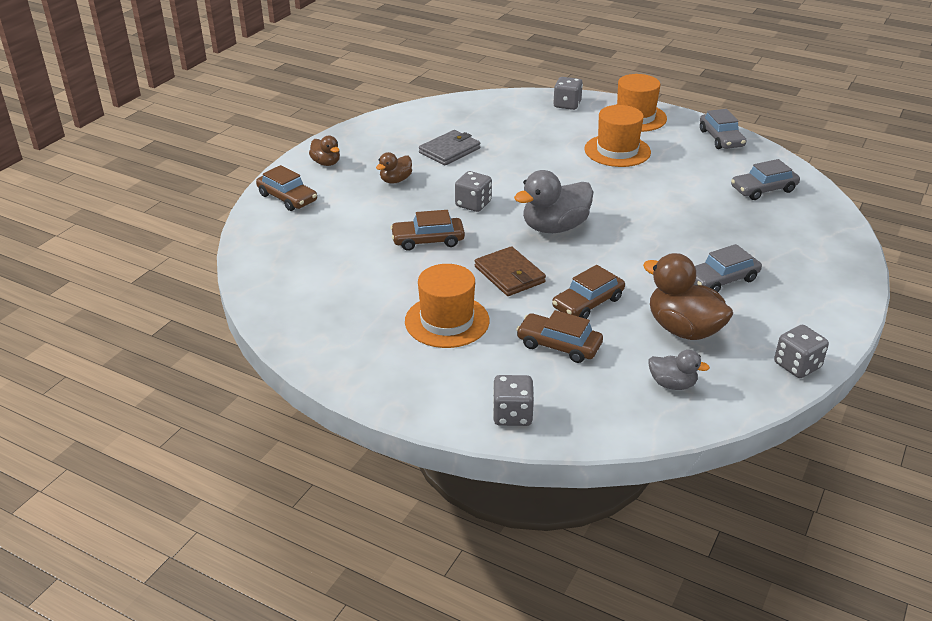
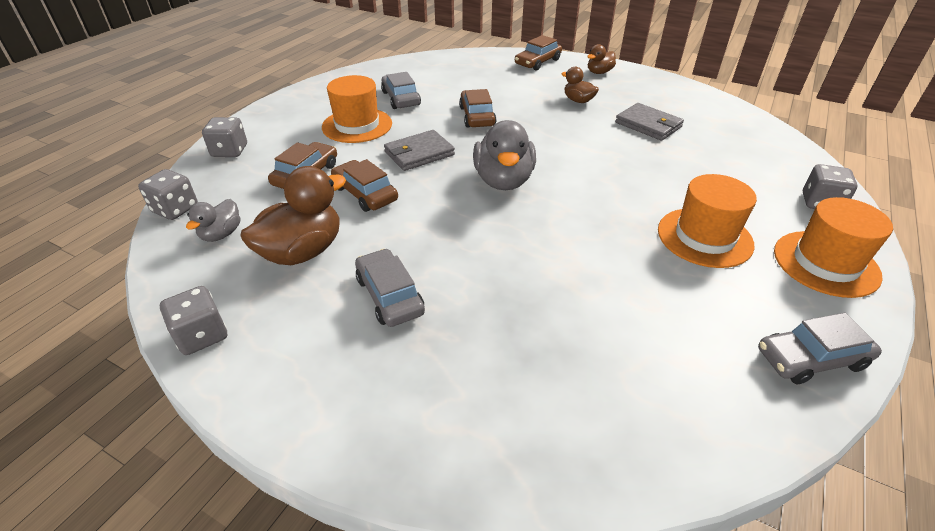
camera: 90 degrees right, 5 degrees up
grey dice [455,171,492,212] -> grey dice moved to [138,169,198,220]
brown wallet [475,246,546,296] -> grey wallet [384,130,455,171]
grey duck [514,170,593,233] -> grey duck turned 150 degrees counterclockwise [473,120,536,190]
grey car [731,159,800,200] -> grey car moved to [381,72,421,109]

